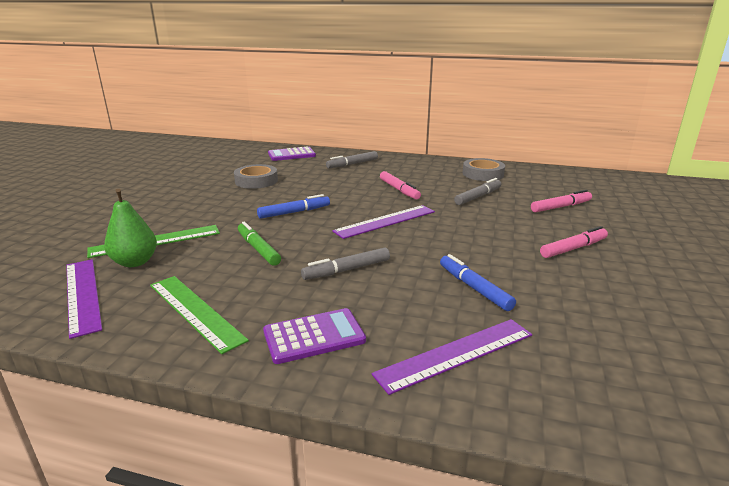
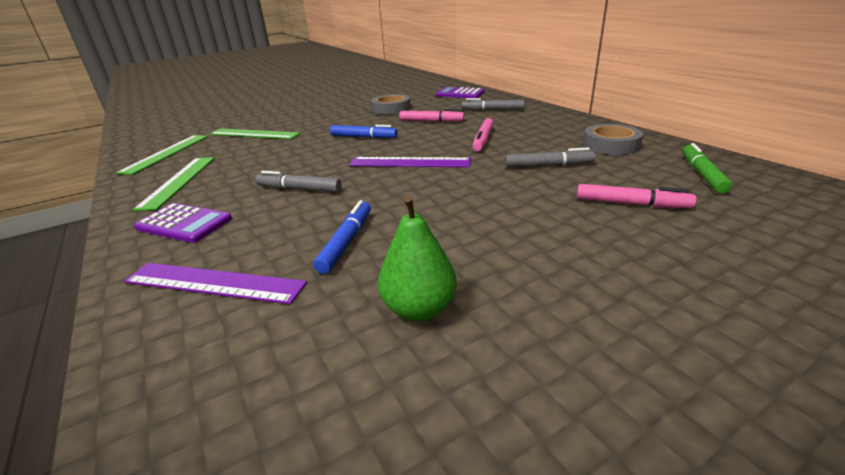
camera: 45 degrees right, 5 degrees up
purple ruler [66,259,102,339] -> green ruler [116,135,209,175]
green pear [104,189,157,267] -> green pear moved to [378,196,457,321]
green marker [238,222,281,266] -> green marker moved to [682,143,732,194]
pink marker [540,226,608,258] -> pink marker moved to [399,109,464,122]

